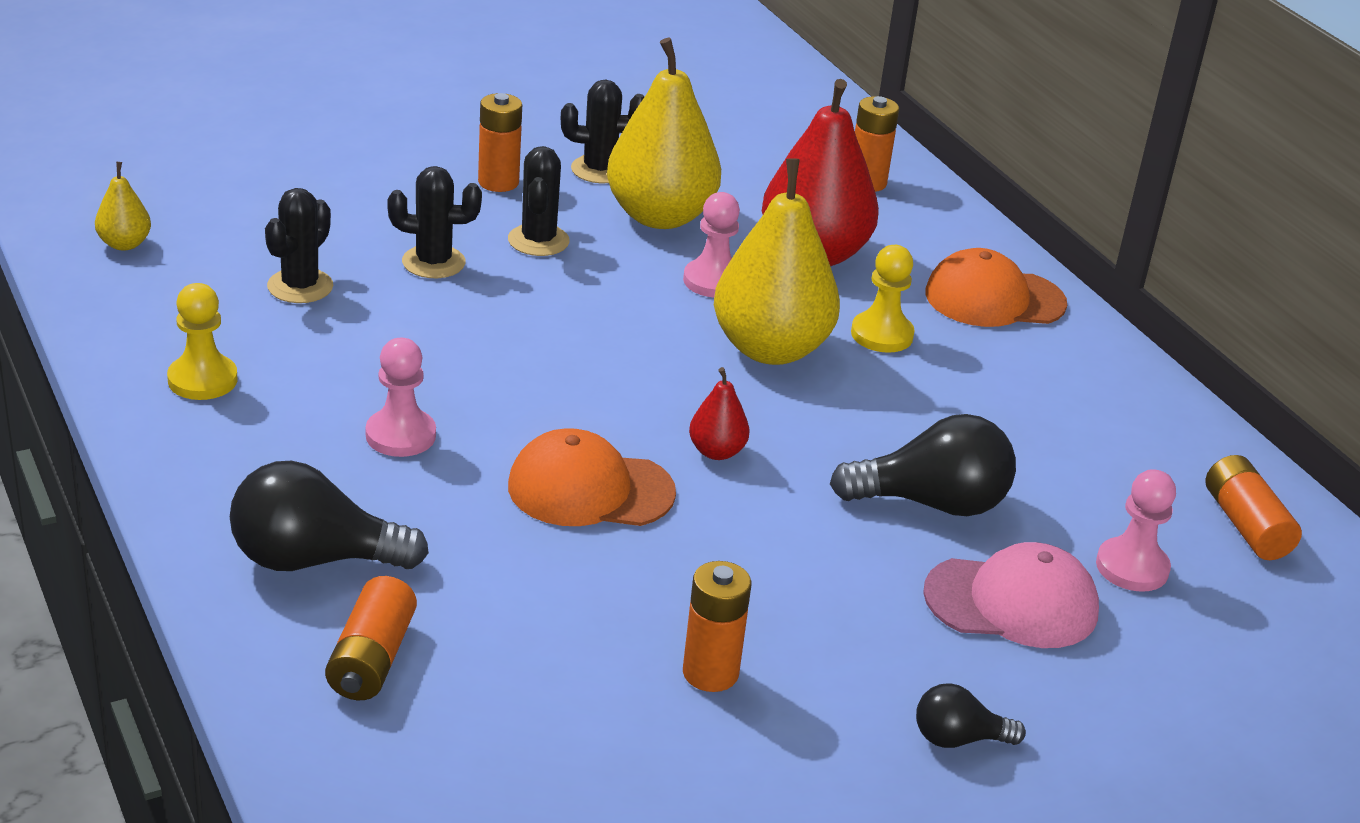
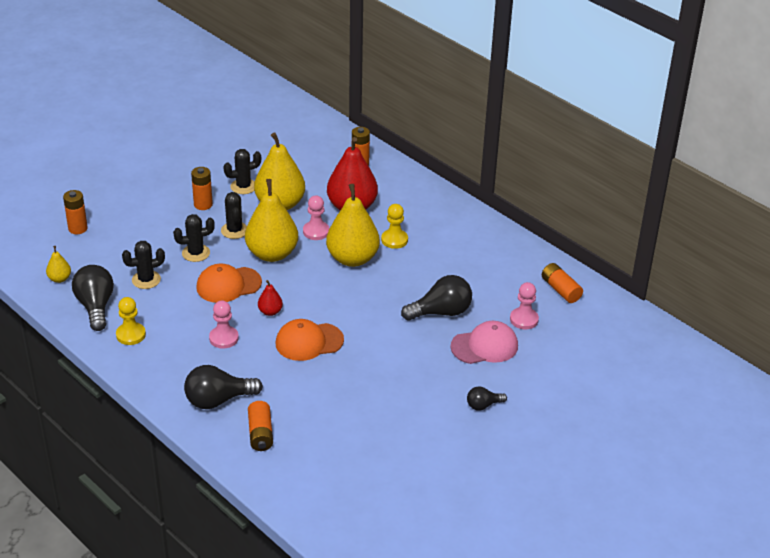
camera: 15 degrees left, 5 degrees up
black cactus [265,188,333,303] -> black cactus turned 60 degrees clockwise [122,241,165,289]
orange battery [683,561,751,692] -> orange battery moved to [63,190,88,234]
red pear [689,367,750,460] -> red pear moved to [258,280,283,316]
orange cap [925,248,1067,327] -> orange cap moved to [196,264,262,303]
none -> black light bulb [72,265,114,331]
none -> yellow pear [245,179,298,262]

